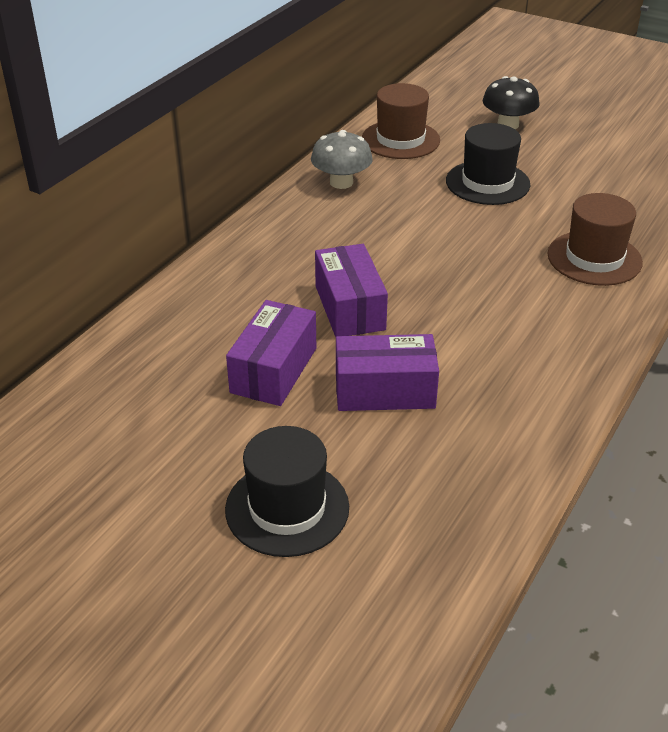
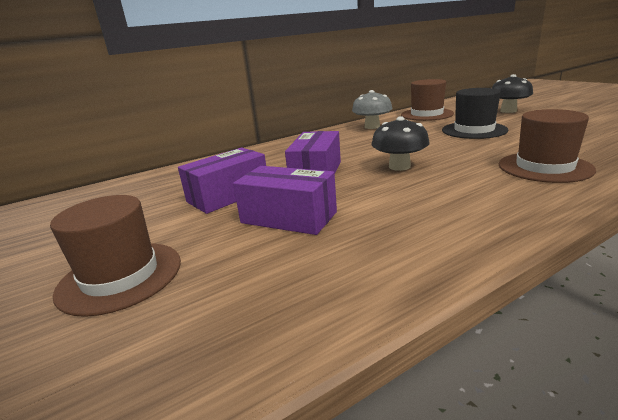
camera: 30 degrees right, 15 degrees down
black hat [225,426,349,557] -> brown hat [50,195,181,317]
none -> black mushroom [371,116,430,171]

